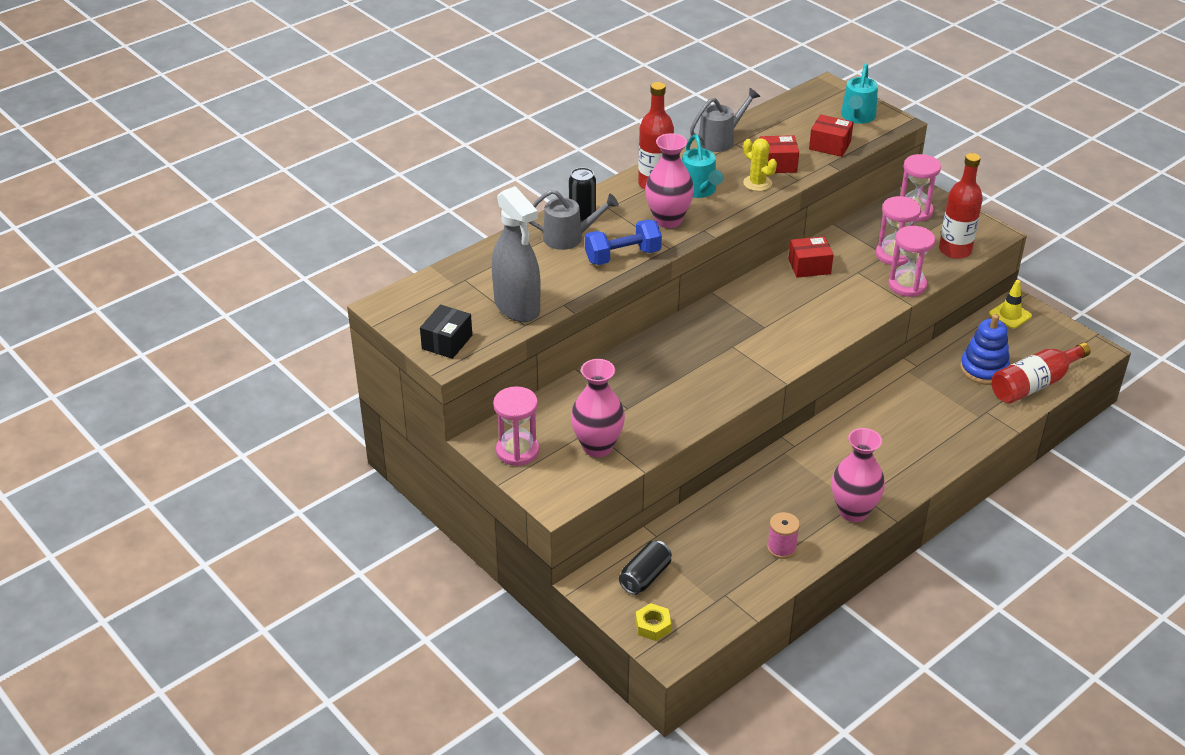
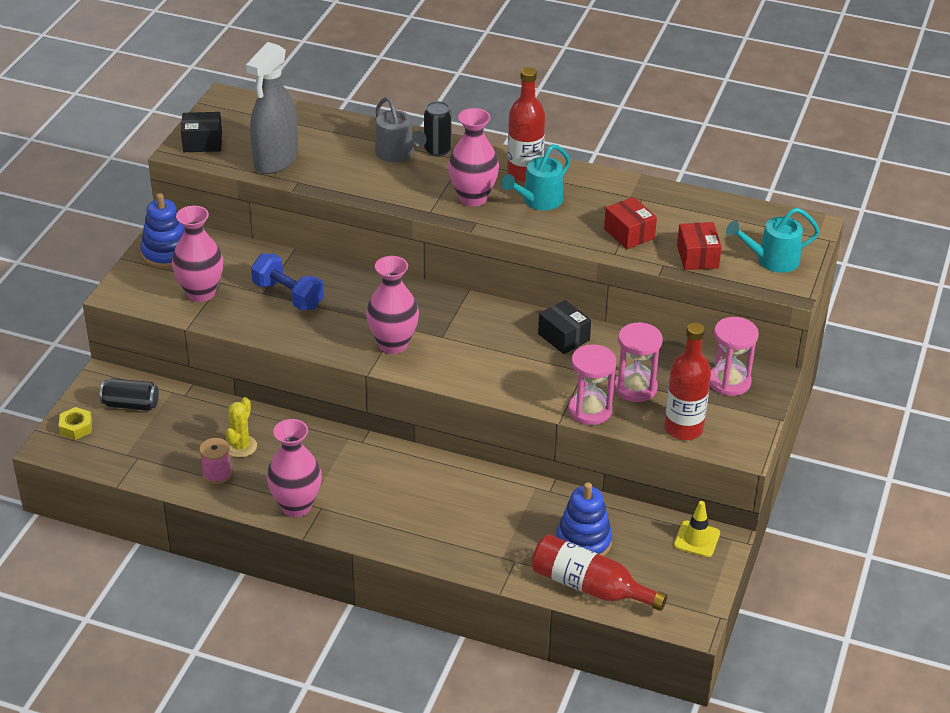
camera: 60 degrees right, 0 degrees up
pink hourglass [493,386,539,466] -> blue stacking toy [141,193,185,269]
blue dumbbell [585,219,662,265] -> blue dumbbell moved to [251,254,324,310]
grey watering can [690,88,760,152] -> none
yellow cactus [743,138,777,191] -> yellow cactus moved to [226,397,257,458]
red box [789,236,834,278] -> black box [538,300,591,354]
none -> pink vase [366,256,419,354]

